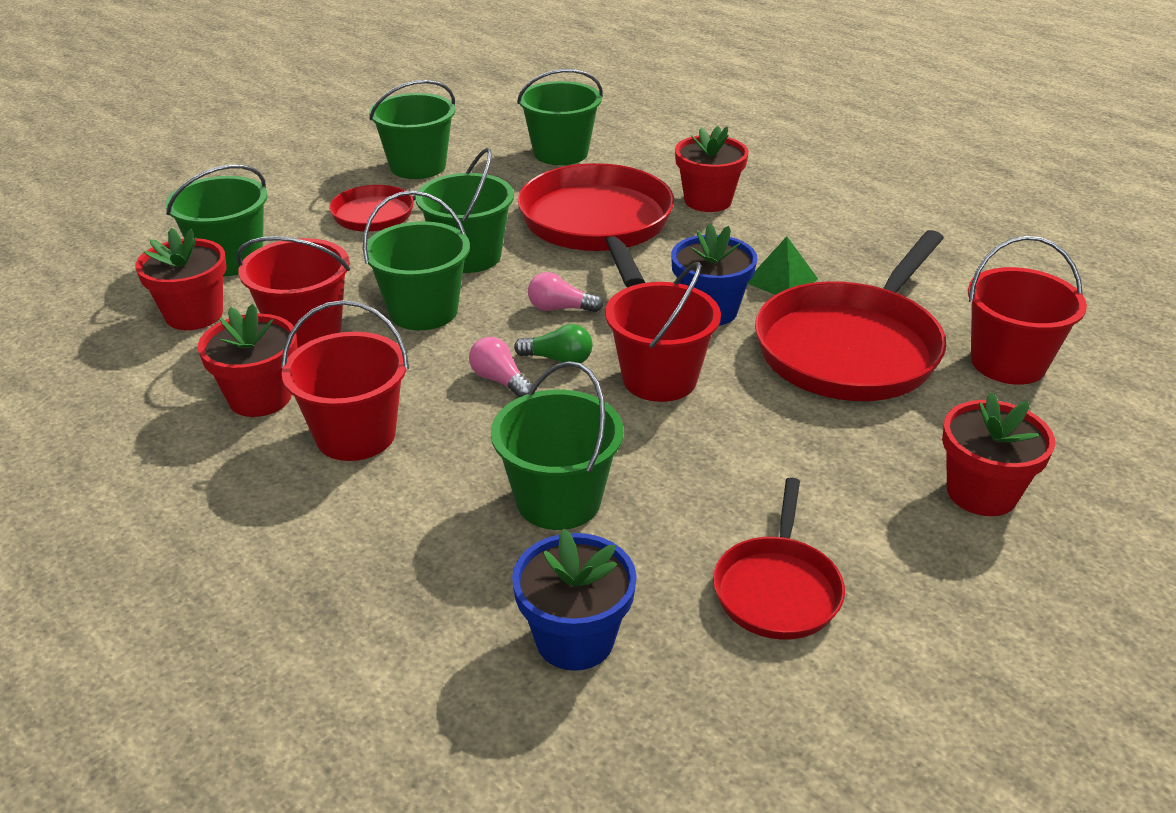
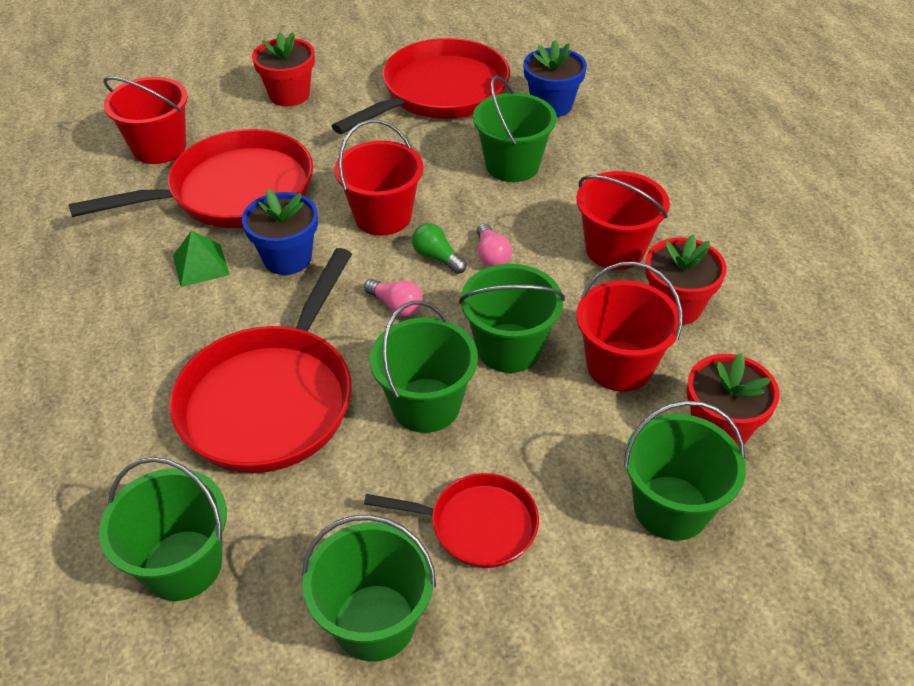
camera: 150 degrees left, 10 degrees up
red flower pot [675,126,749,212] -> none
red pan [713,478,845,640] -> red pan [332,38,510,134], size x1.85

